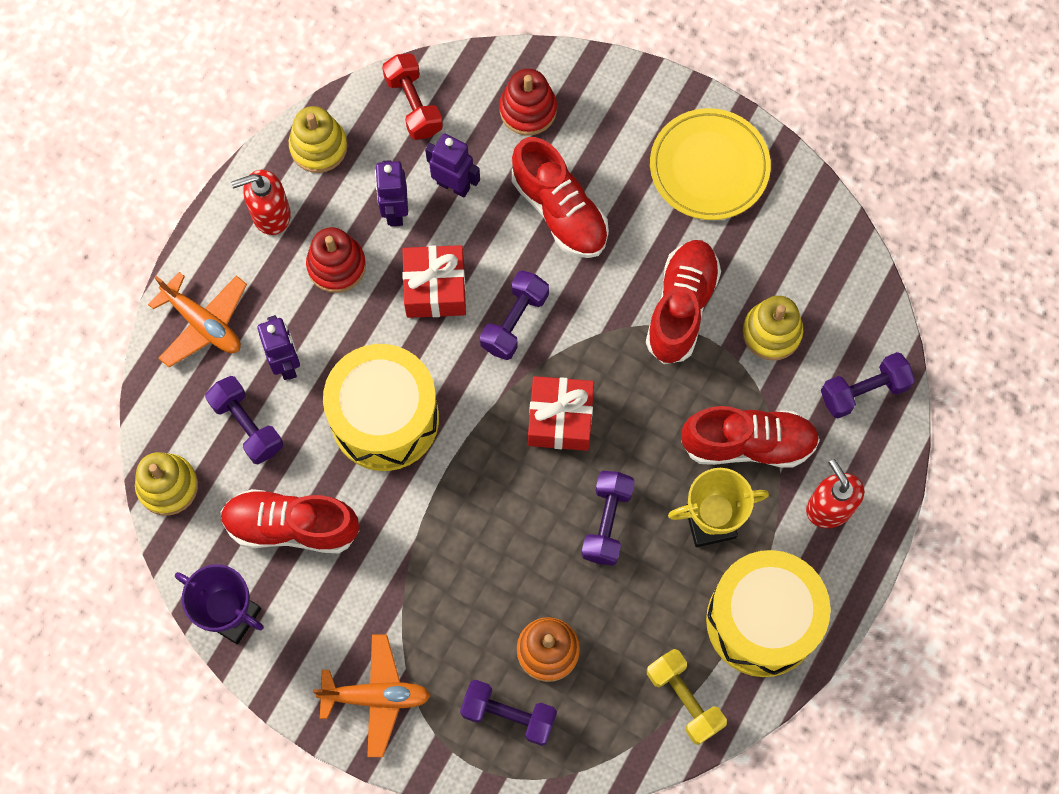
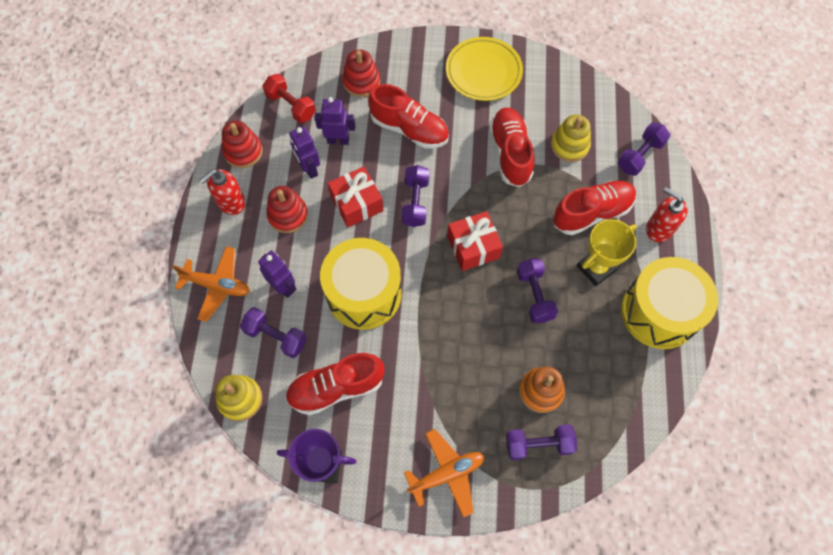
camera: 25 degrees left, 5 degrees down
yellow stacking toy [289,106,348,173] -> red stacking toy [222,121,263,168]
yellow dumbbell [647,649,727,745] -> none

